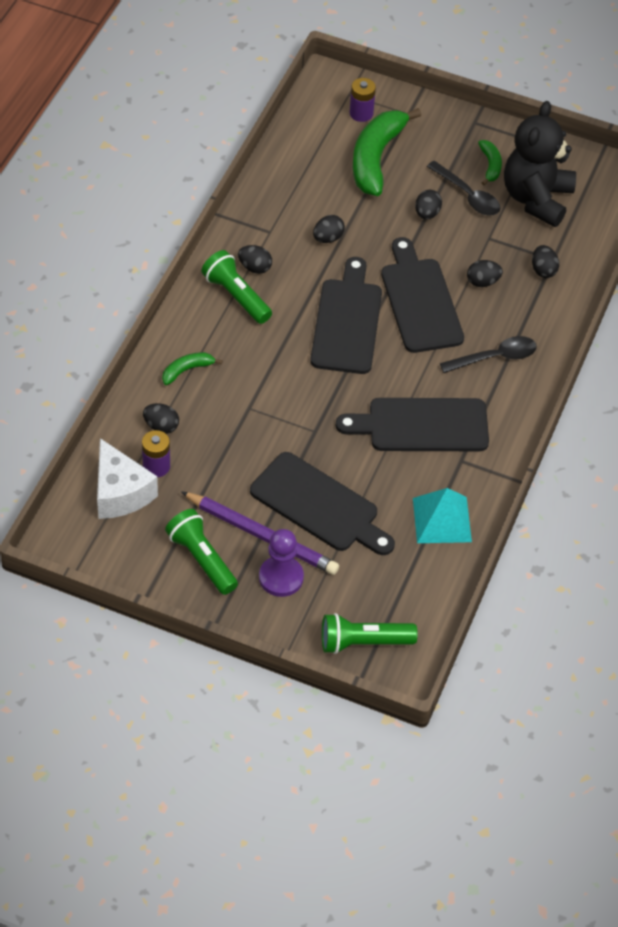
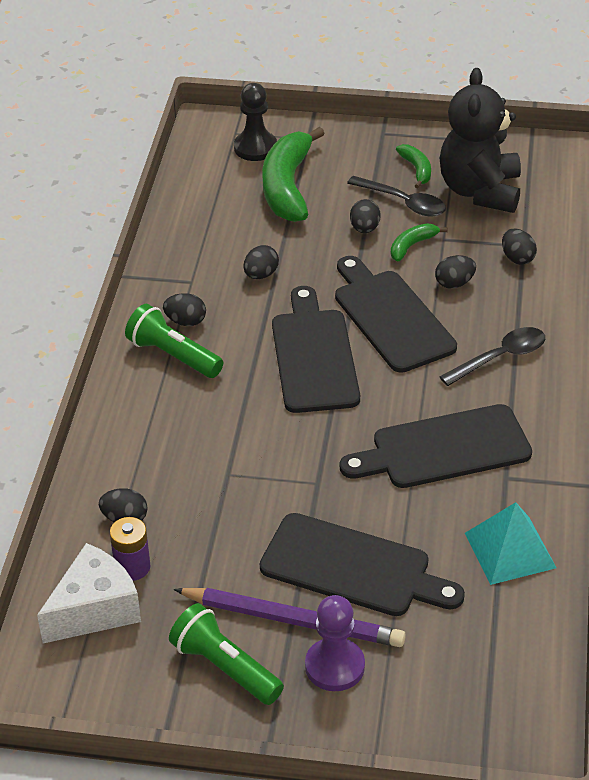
camera: 10 degrees left, 10 degrees down
white cheese [97,438,158,519] -> white cheese turned 90 degrees counterclockwise [37,543,141,643]
green banana [162,352,223,385] -> green banana moved to [391,223,448,262]
green flashlight [322,613,418,654] -> none
purple battery [350,78,376,122] -> black pawn [234,83,277,161]

